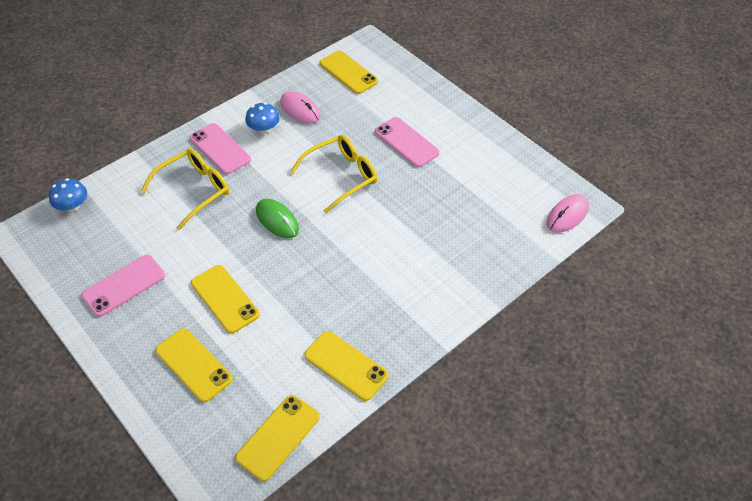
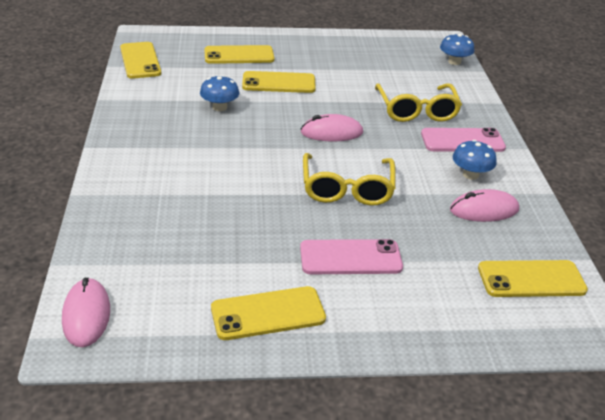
camera: 125 degrees right, 15 degrees down
pink phone [81,255,165,317] -> none
green mouse [256,199,299,238] -> pink mouse [300,114,363,142]
yellow phone [304,331,389,401] -> yellow phone moved to [211,286,326,340]
none -> blue mushroom [200,75,239,111]

